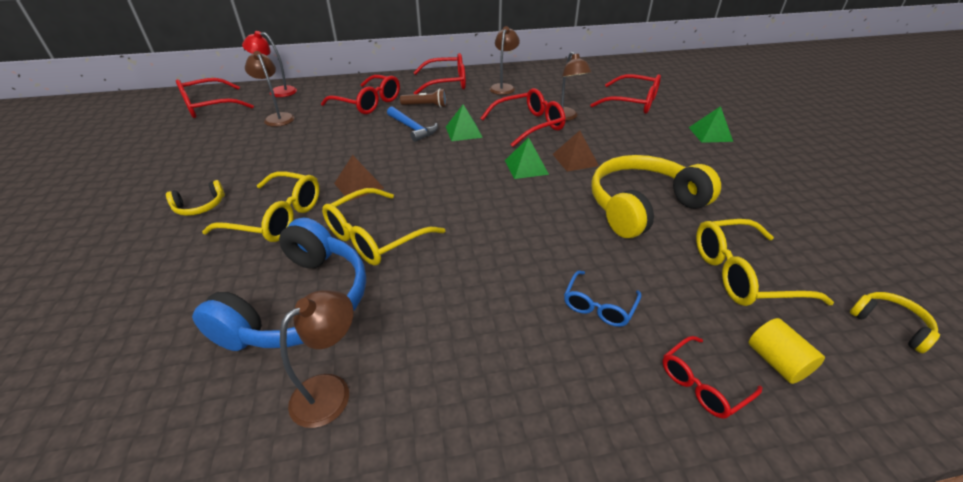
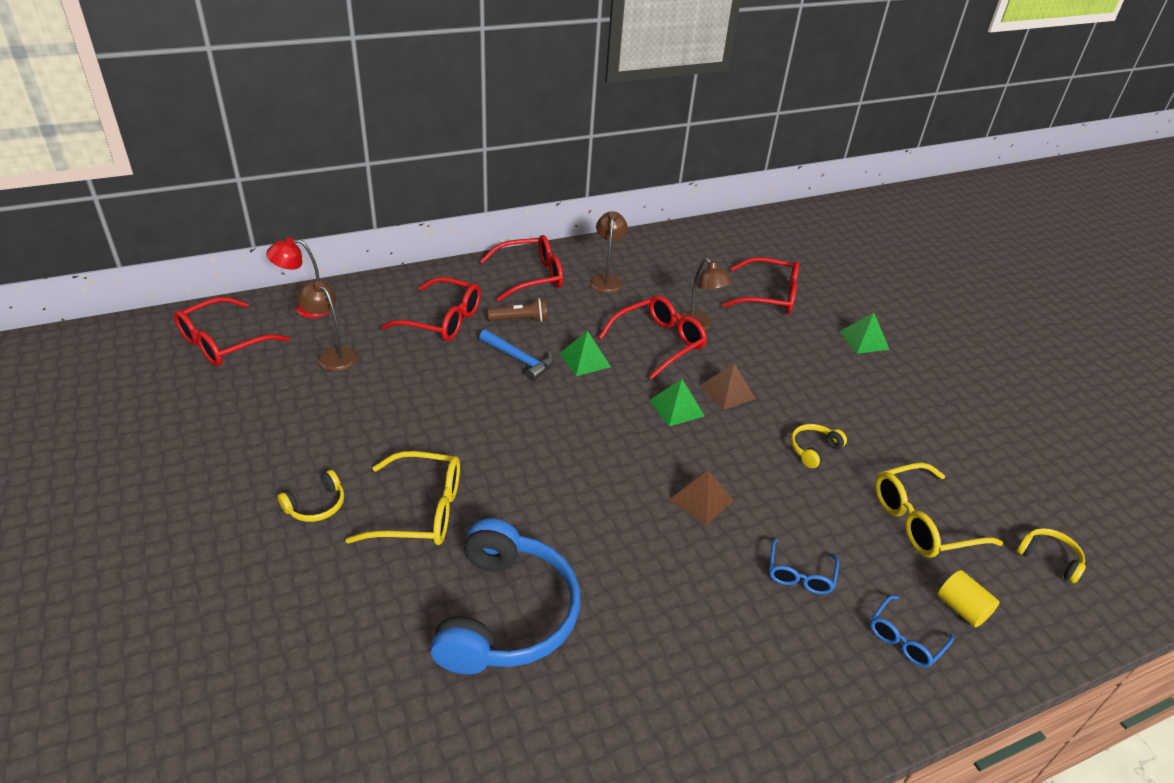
camera: 15 degrees left, 0 degrees up
brown lamp [280,290,353,428] -> none
yellow glasses [322,188,445,266] -> none
brown pyramid [334,155,384,201] -> brown pyramid moved to [669,470,734,525]
yellow headphones [591,155,721,238] -> yellow headphones [791,424,847,468], size x0.43
red glasses [663,336,762,419] -> blue glasses [870,595,954,667]

